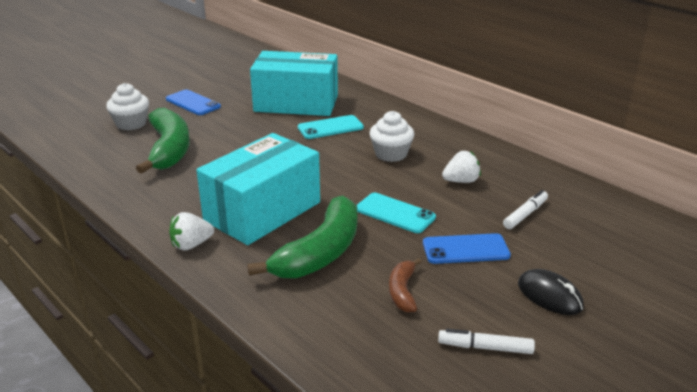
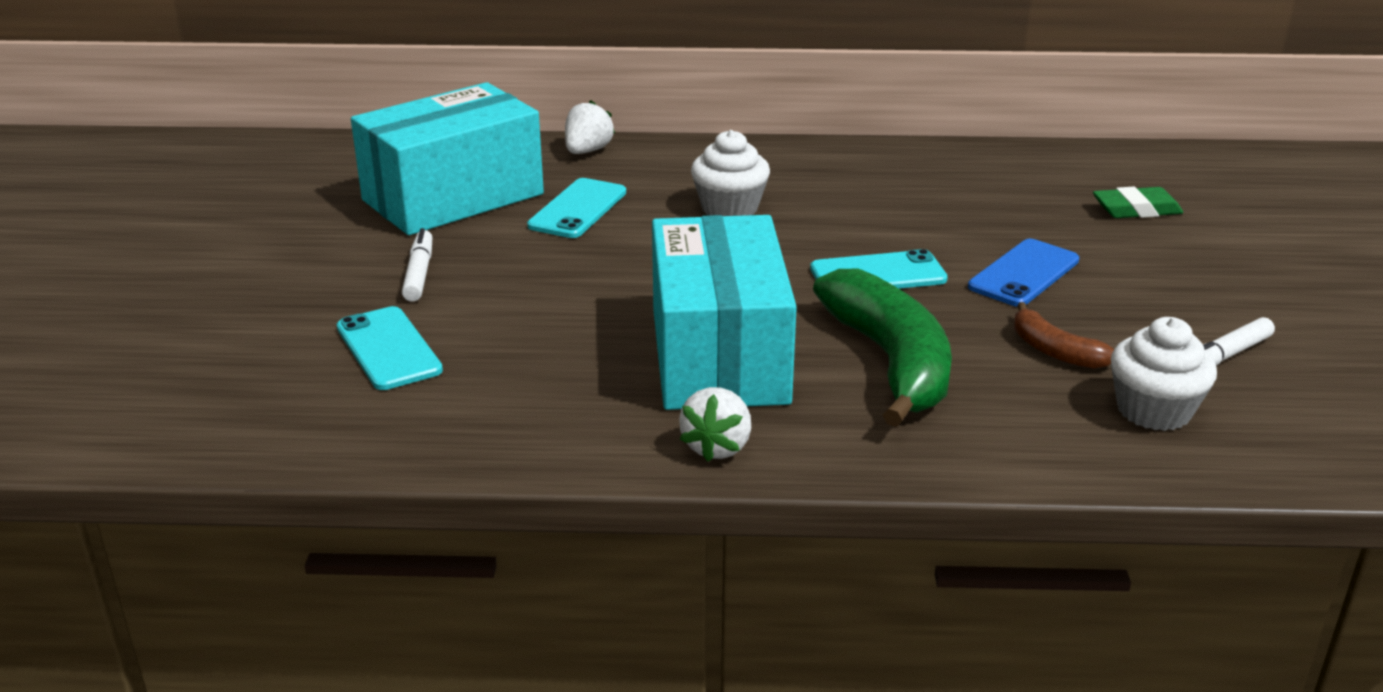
camera: 45 degrees left, 0 degrees up
white cupcake [106,83,149,130] -> white cupcake moved to [1111,317,1217,431]
green banana [136,108,190,174] -> turquoise phone [337,306,443,390]
blue phone [166,90,221,115] -> none
white strawberry [442,151,481,183] -> white strawberry moved to [565,100,615,154]
white marker [503,190,548,229] -> white marker moved to [402,228,432,302]
black mouse [518,269,584,315] -> none
none -> green eraser [1093,186,1184,218]

